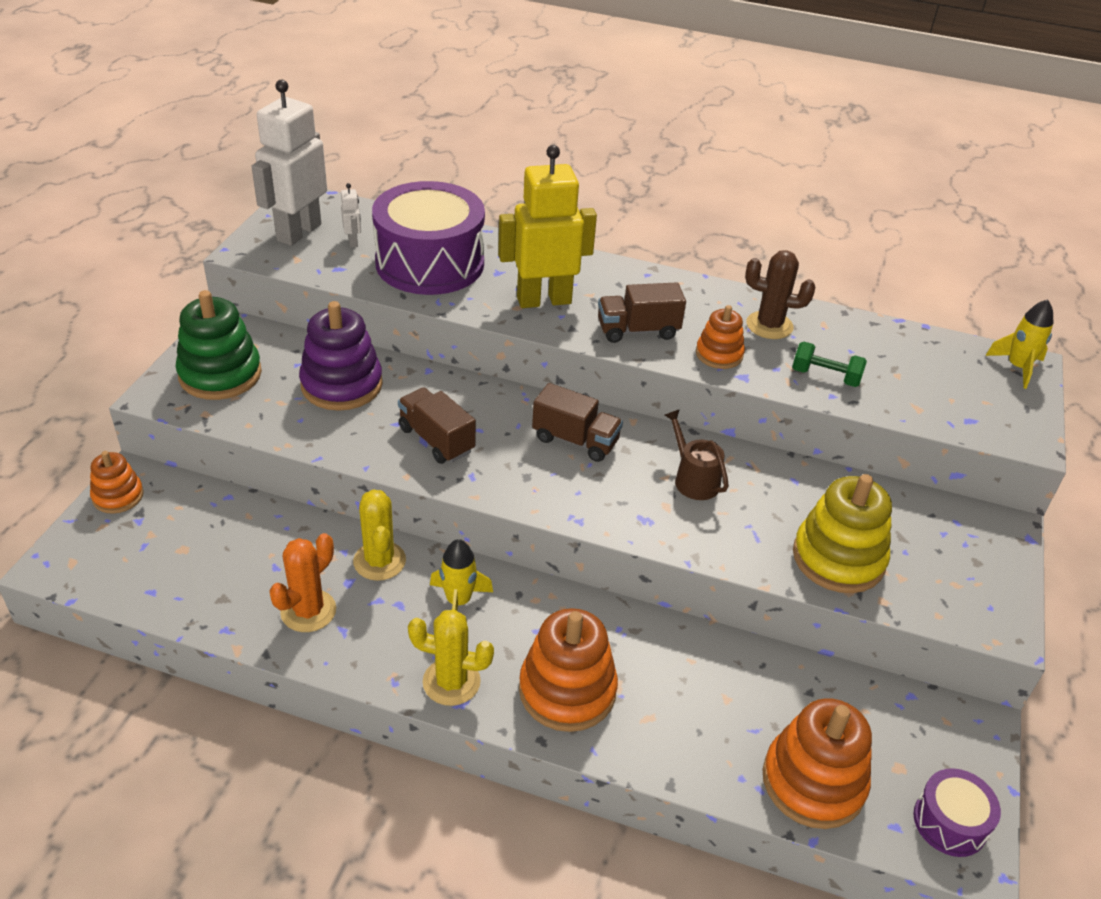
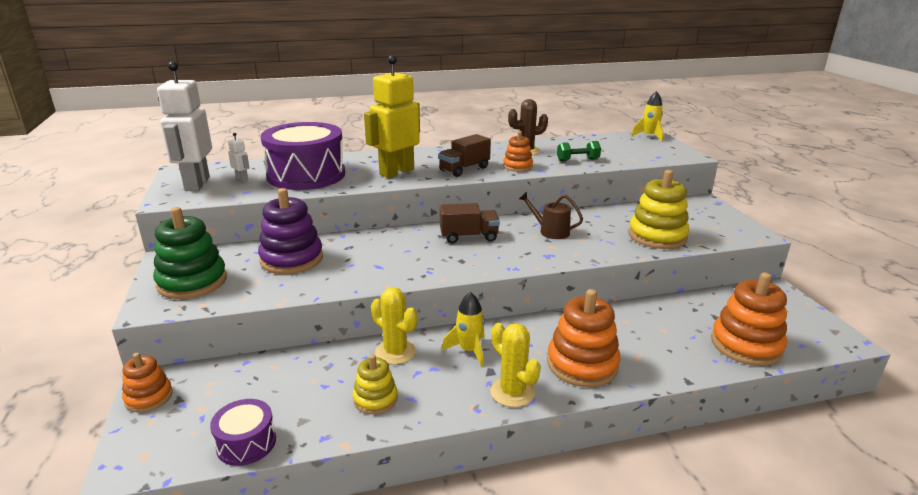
camera: 30 degrees left, 15 degrees down
orange cactus [269,533,336,632] -> yellow stacking toy [353,354,398,414]
brown truck [398,388,476,464] -> none
yellow cactus [408,609,494,706] -> yellow cactus turned 75 degrees clockwise [491,323,541,407]
purple drum [913,768,1001,857] -> purple drum moved to [210,399,276,466]

